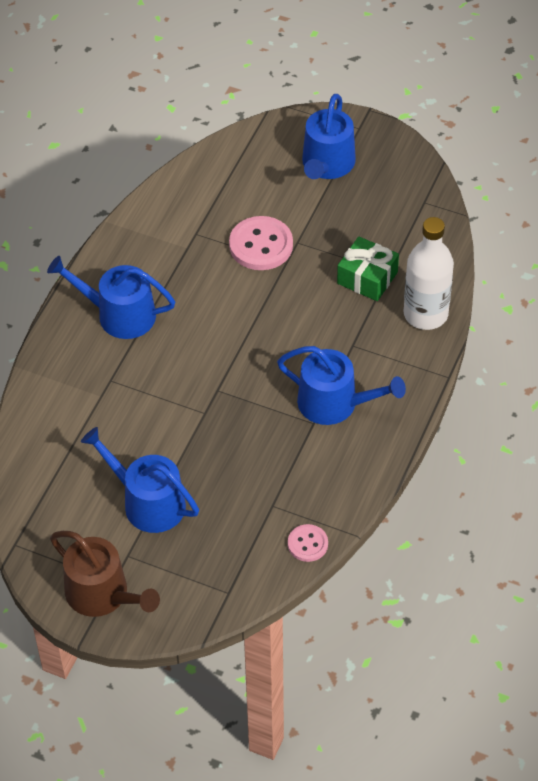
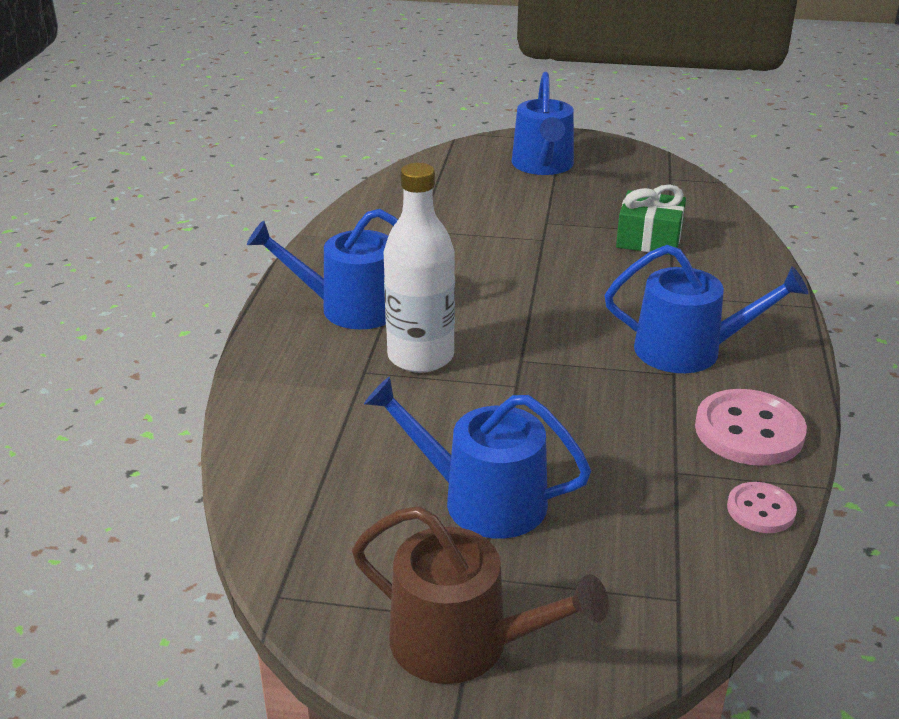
camera: 15 degrees left, 20 degrees down
pink button [229,216,293,270] -> pink button moved to [695,389,807,466]
white bottle [404,217,454,330] -> white bottle moved to [384,163,455,373]

